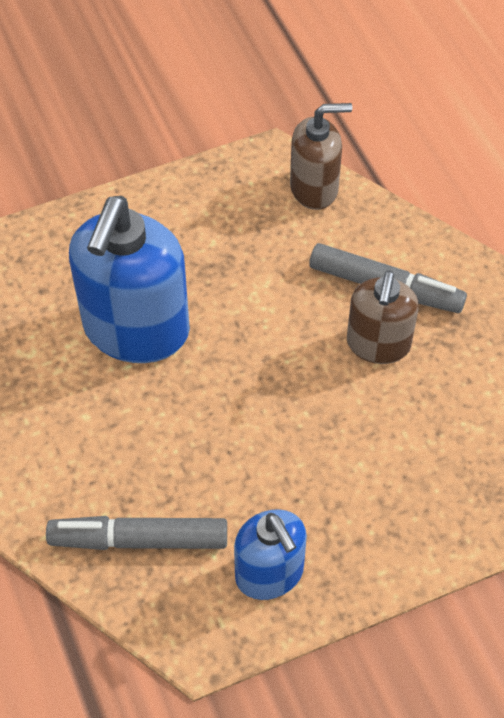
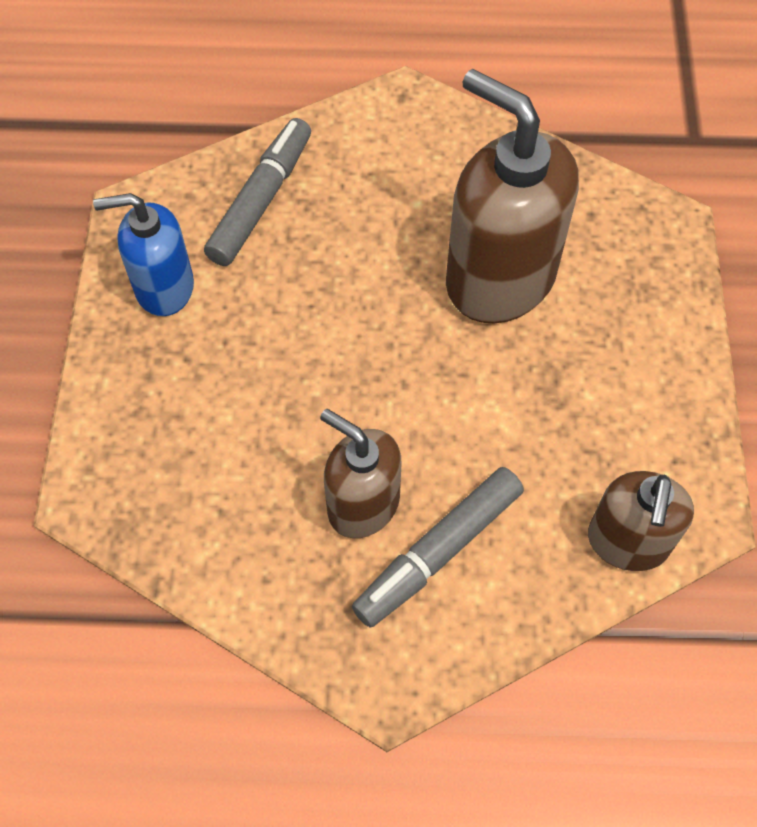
camera: 115 degrees right, 5 degrees up
blue soap dispenser [69,196,190,363] -> brown soap dispenser [446,69,579,324]

